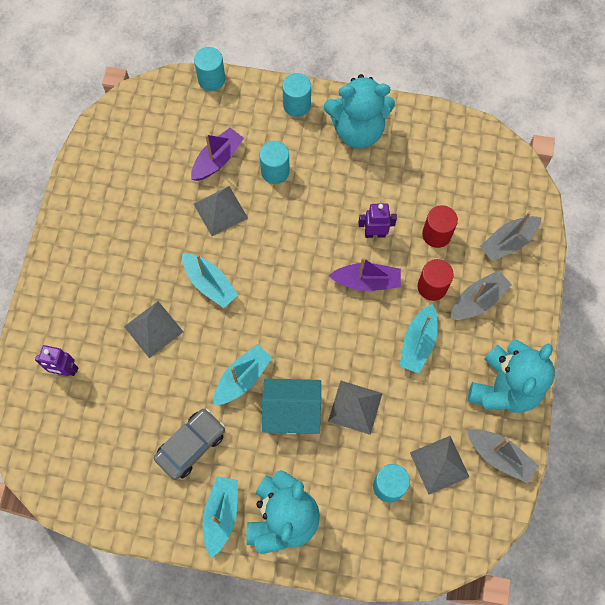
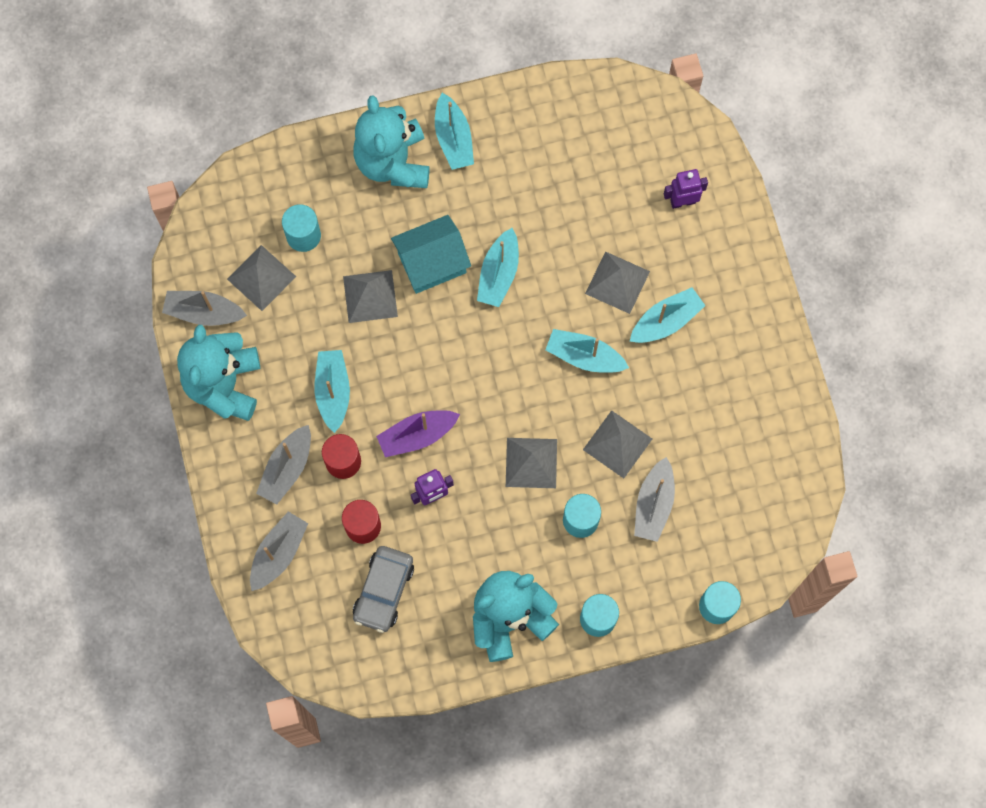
camera: 155 degrees right, 5 degrees up
grey car [154,408,225,480] -> grey car moved to [353,546,414,633]
purple boat [191,128,244,181] -> grey boat [634,457,675,542]
none -> grey pyramid [506,438,557,488]
none -> turquoise boat [630,287,705,343]

